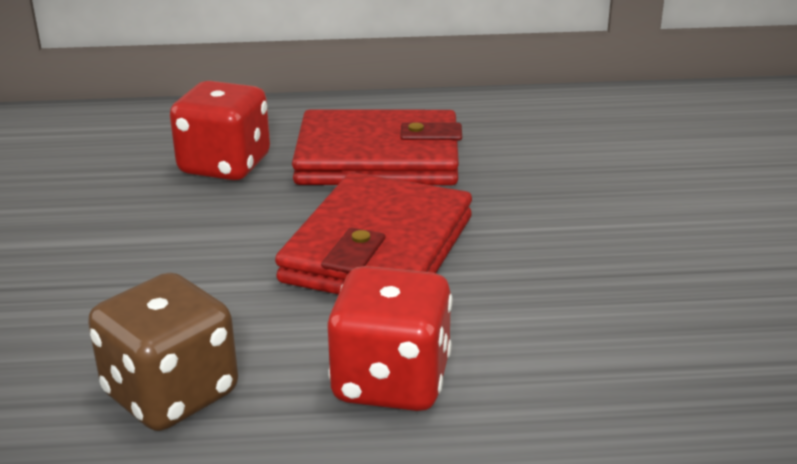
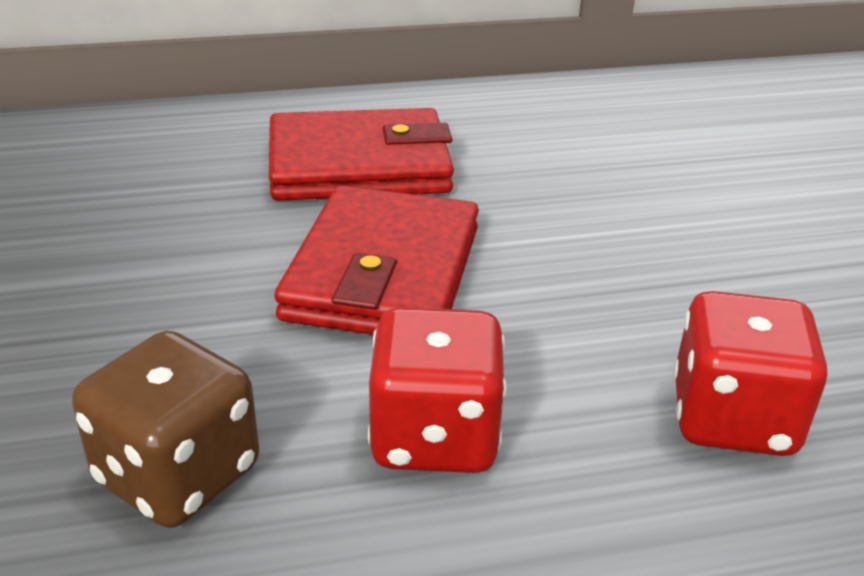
camera: 10 degrees left, 5 degrees up
red dice [170,81,270,180] -> red dice moved to [673,291,827,456]

